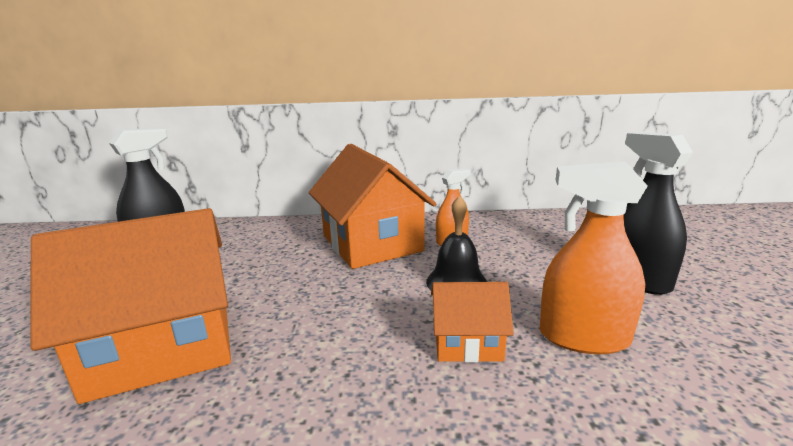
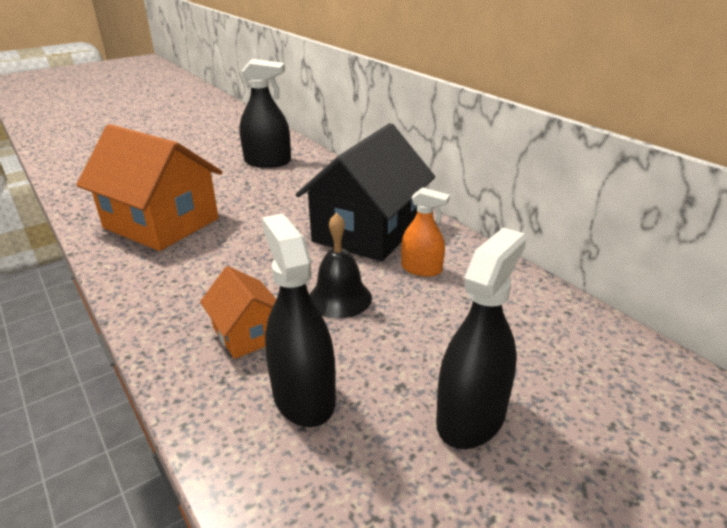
camera: 55 degrees right, 10 degrees up
orange house [309,144,436,269] -> black house [296,123,435,262]
orange spray bottle [540,161,648,354] -> black spray bottle [262,214,336,427]

